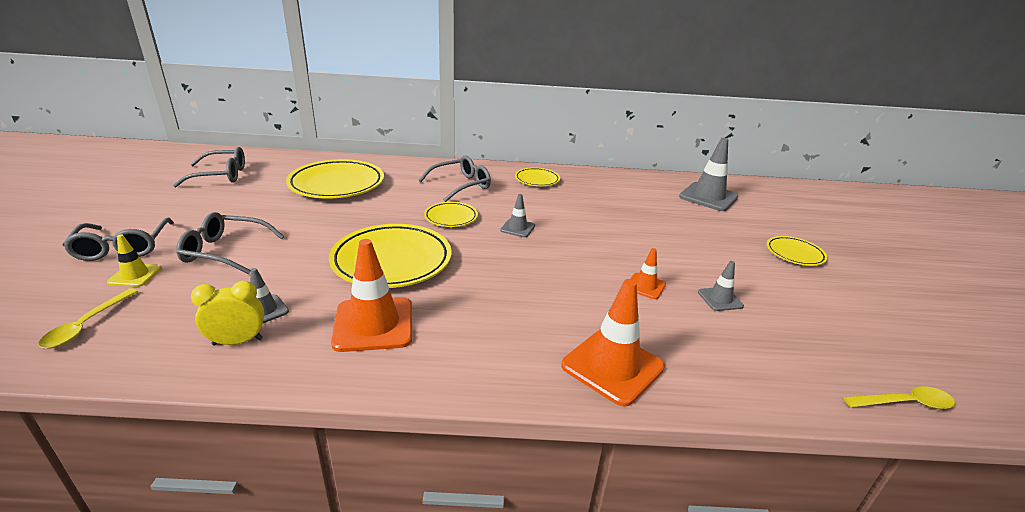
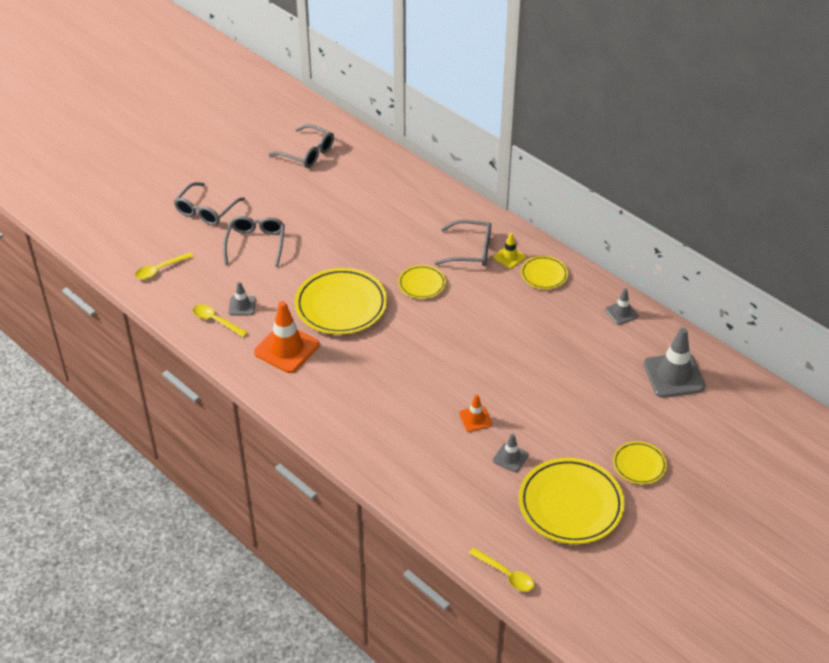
camera: 45 degrees right, 15 degrees up
yellow traffic cone [107,234,162,287] -> yellow traffic cone moved to [493,233,526,269]
grey glasses [176,212,284,274] -> grey glasses turned 45 degrees clockwise [223,216,285,267]
yellow clock [191,281,264,345] -> yellow spoon [193,304,248,337]
yellow plate [286,159,384,198] -> yellow plate moved to [519,458,625,544]
grey traffic cone [500,194,535,237] -> grey traffic cone moved to [605,288,638,325]
orange traffic cone [561,279,665,407] -> none

